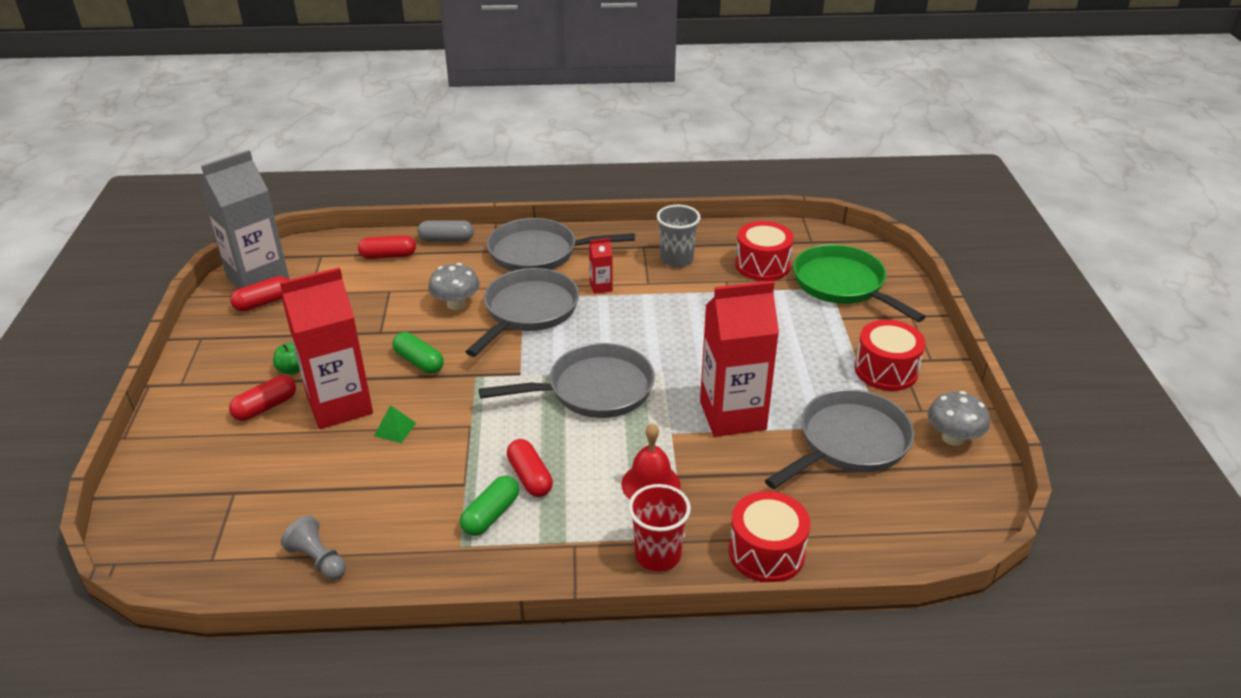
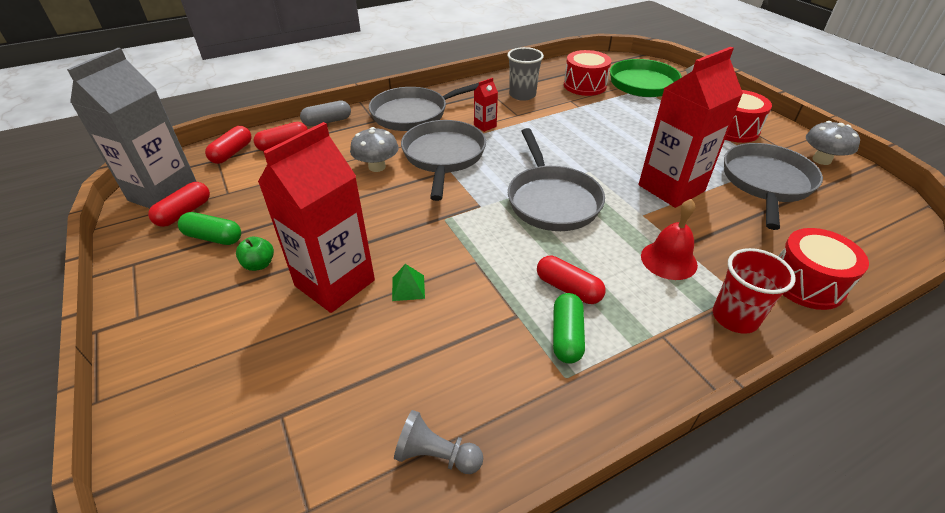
camera: 25 degrees left, 5 degrees up
red capsule [229,375,296,421] -> red capsule moved to [205,126,252,164]
green capsule [392,332,444,374] -> green capsule moved to [178,212,241,245]
grey pan [479,343,655,418] -> grey pan turned 120 degrees clockwise [508,128,605,231]

